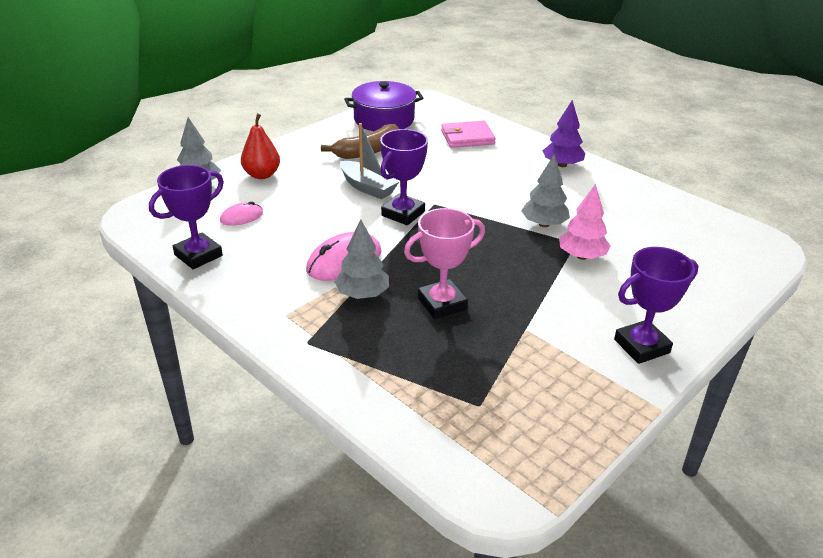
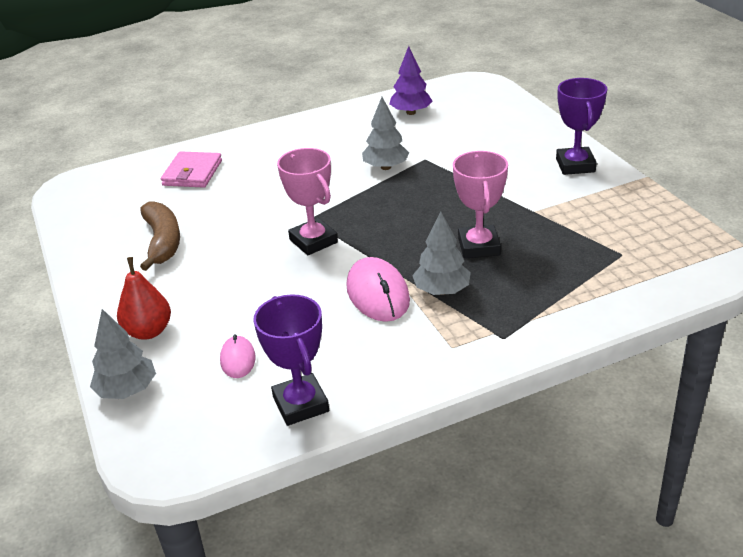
camera: 65 degrees left, 0 degrees up
grey boat [340,123,400,199] -> none
purple pot [344,81,424,131] -> none
purple trophy [380,129,428,225] -> pink trophy [277,148,338,255]
purple tree [543,100,585,167] -> purple tree moved to [390,46,432,115]
pink tree [559,184,611,260] -> none

